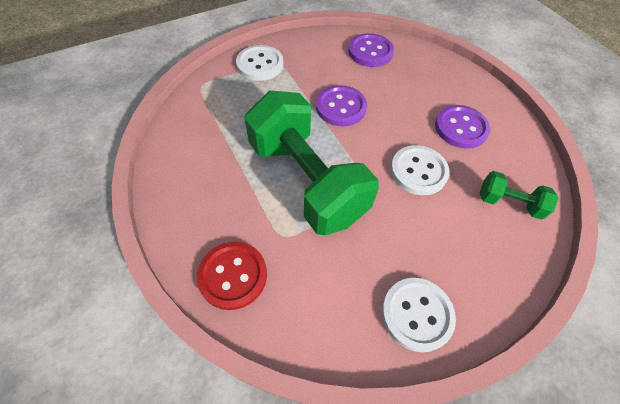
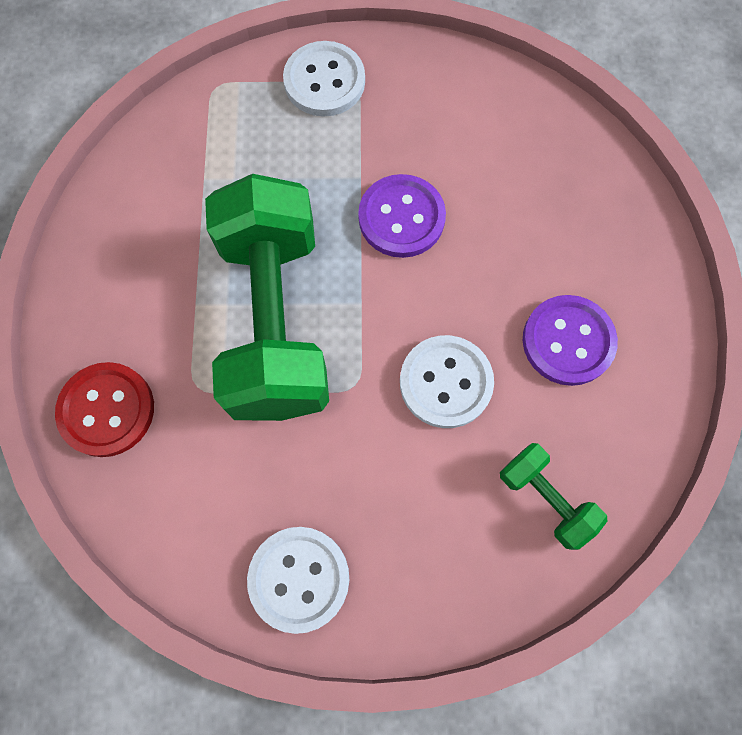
camera: 30 degrees right, 15 degrees up
purple button [348,33,394,67] -> none

